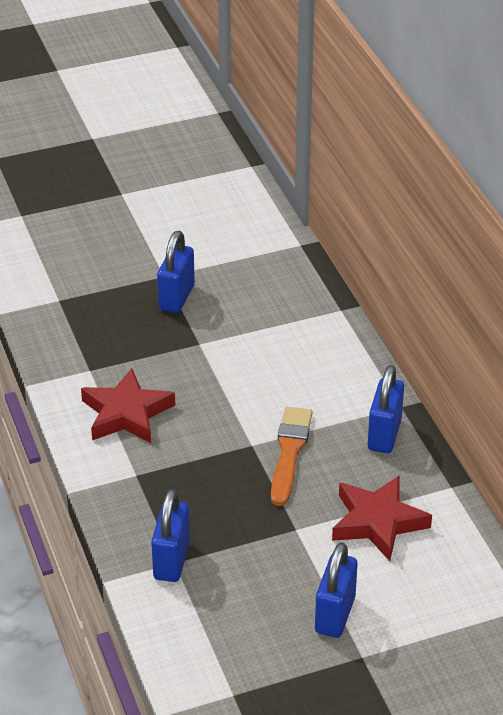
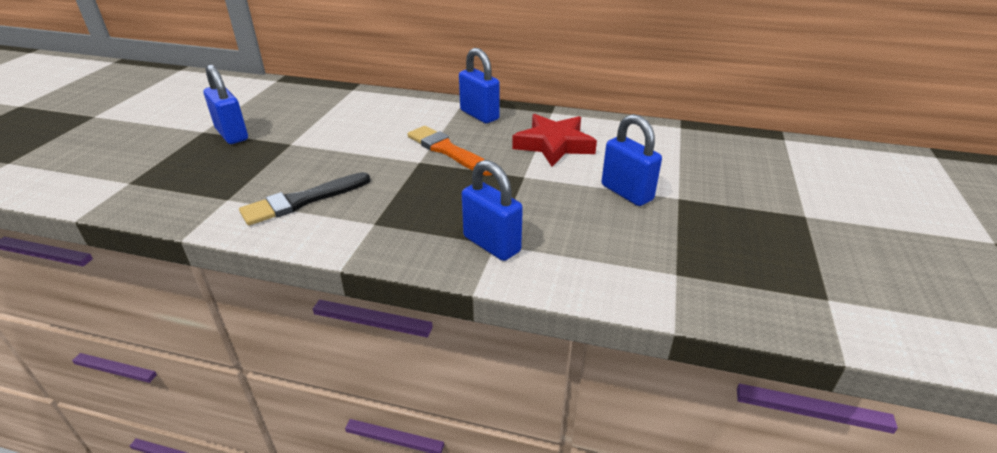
camera: 55 degrees left, 5 degrees down
red star [81,368,175,443] -> black brush [239,172,370,225]

